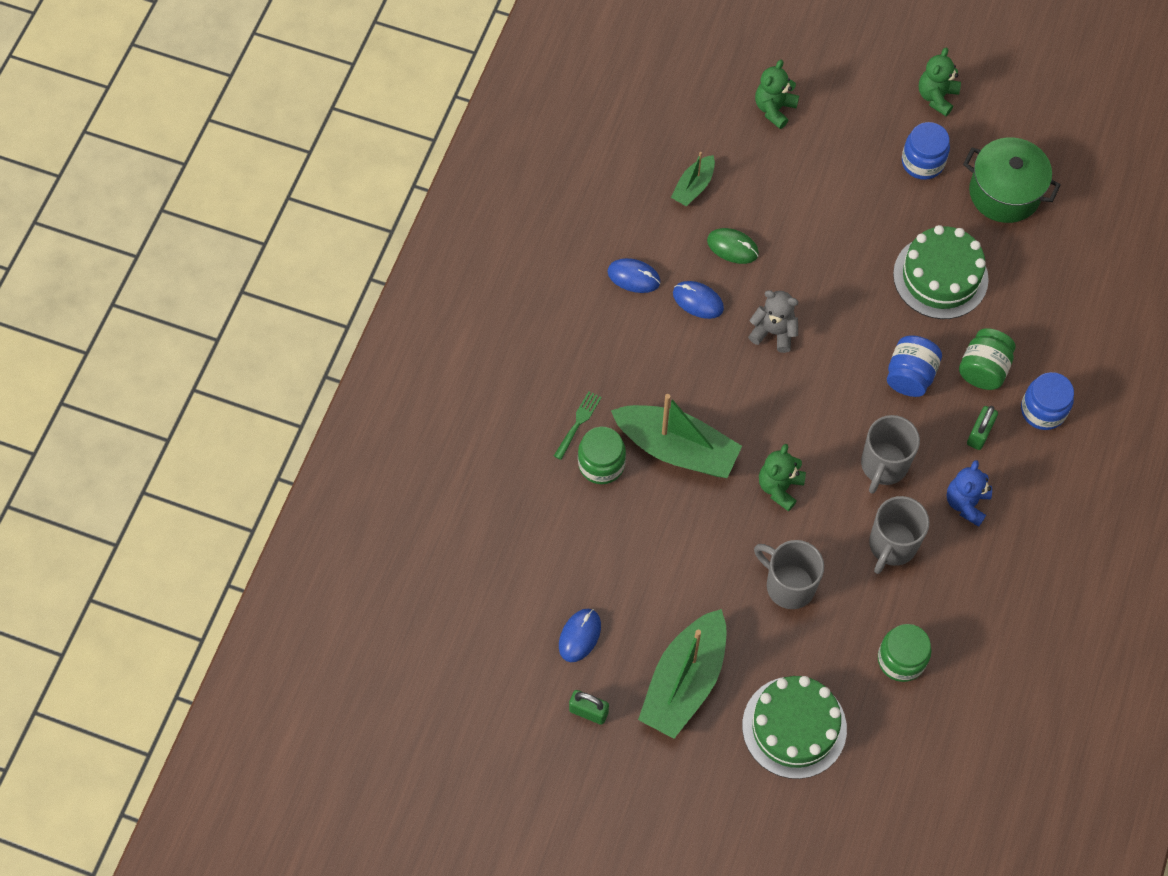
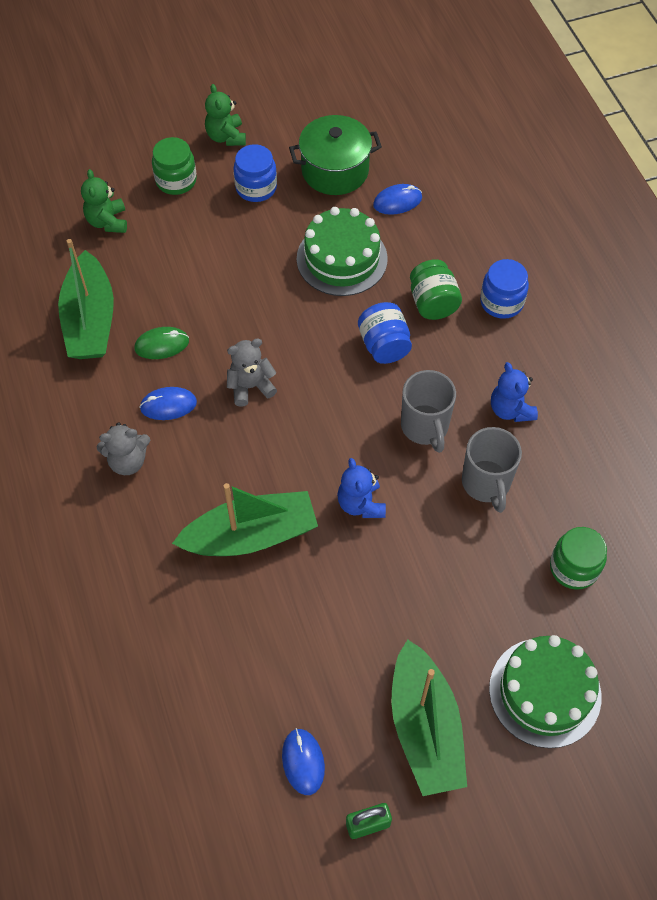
camera: 40 degrees left, 5 degrees down
green fork [554,391,602,460] -> none
green jar [578,427,626,484] -> green jar moved to [152,137,197,195]
blue mouse [607,258,661,293] -> blue mouse moved to [373,184,422,215]
green boat [671,152,715,206] -> green boat [58,239,114,359], size x1.94
grey mug [754,540,824,609] -> none
green teddy bear [759,444,806,512] -> blue teddy bear [337,458,386,518]
green padlock [967,406,998,450] -> none
none -> grey teddy bear [96,422,151,475]

